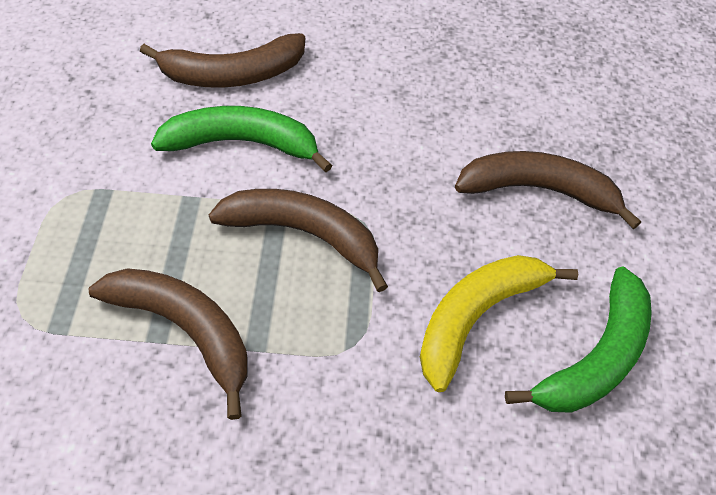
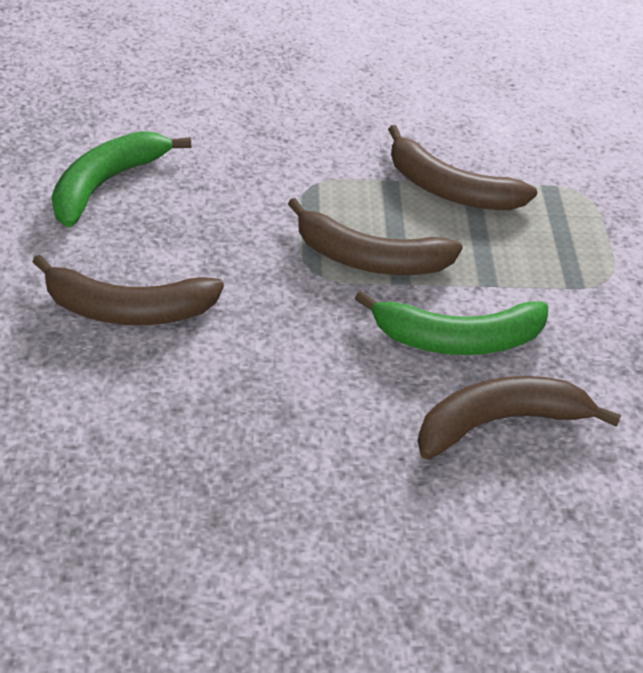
camera: 175 degrees right, 10 degrees down
yellow banana [420,255,578,392] -> none

